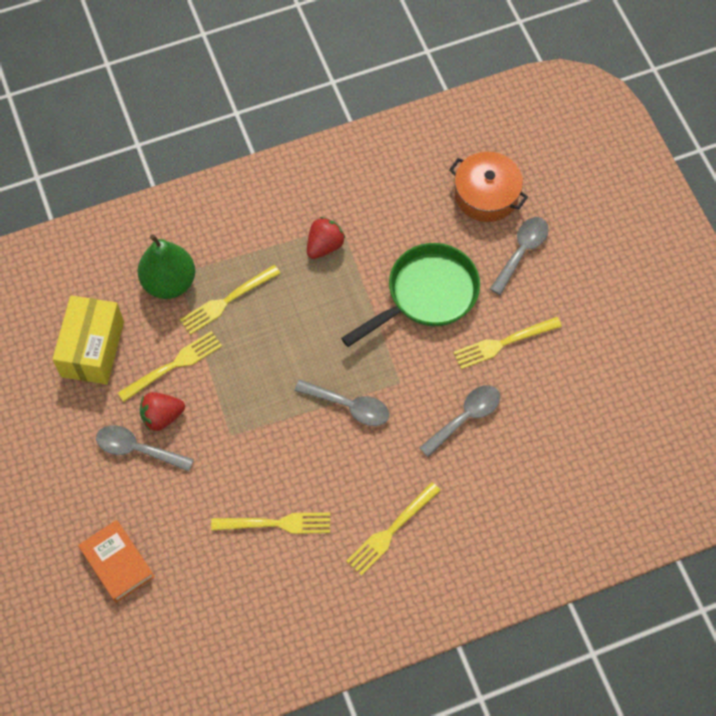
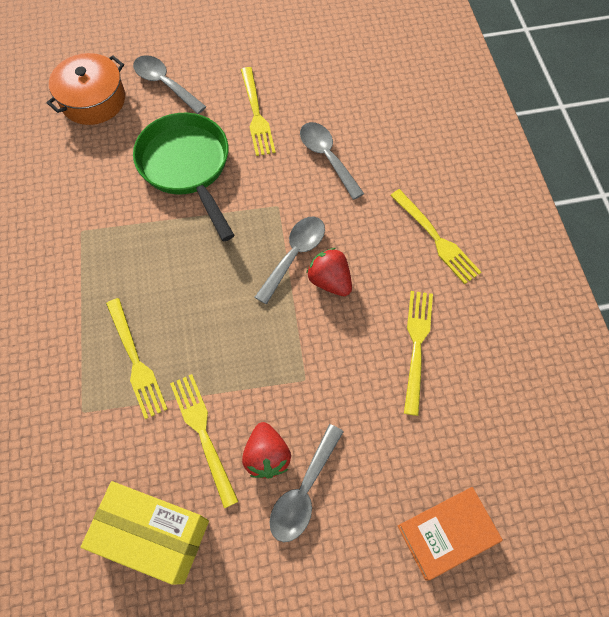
camera: 80 degrees left, 0 degrees up
green pear [137,234,195,299] -> none
red strawberry [307,217,345,259] -> red strawberry moved to [307,248,352,296]

